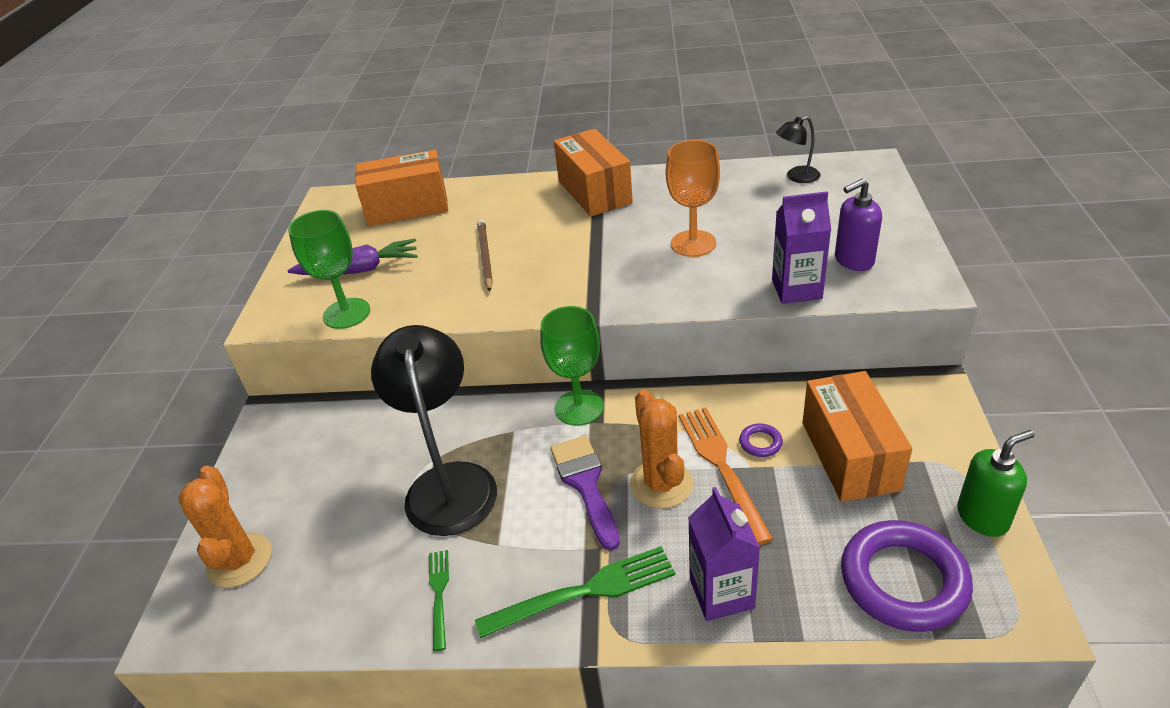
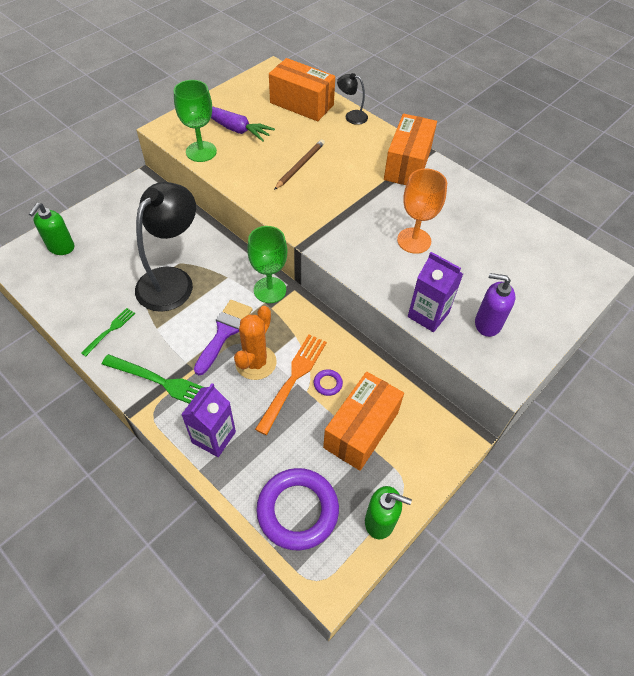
camera: 35 degrees right, 15 degrees up
orange cactus [178,465,272,588] -> green soap dispenser [29,203,74,255]
black lamp [776,116,820,183] -> black lamp moved to [337,73,368,125]

